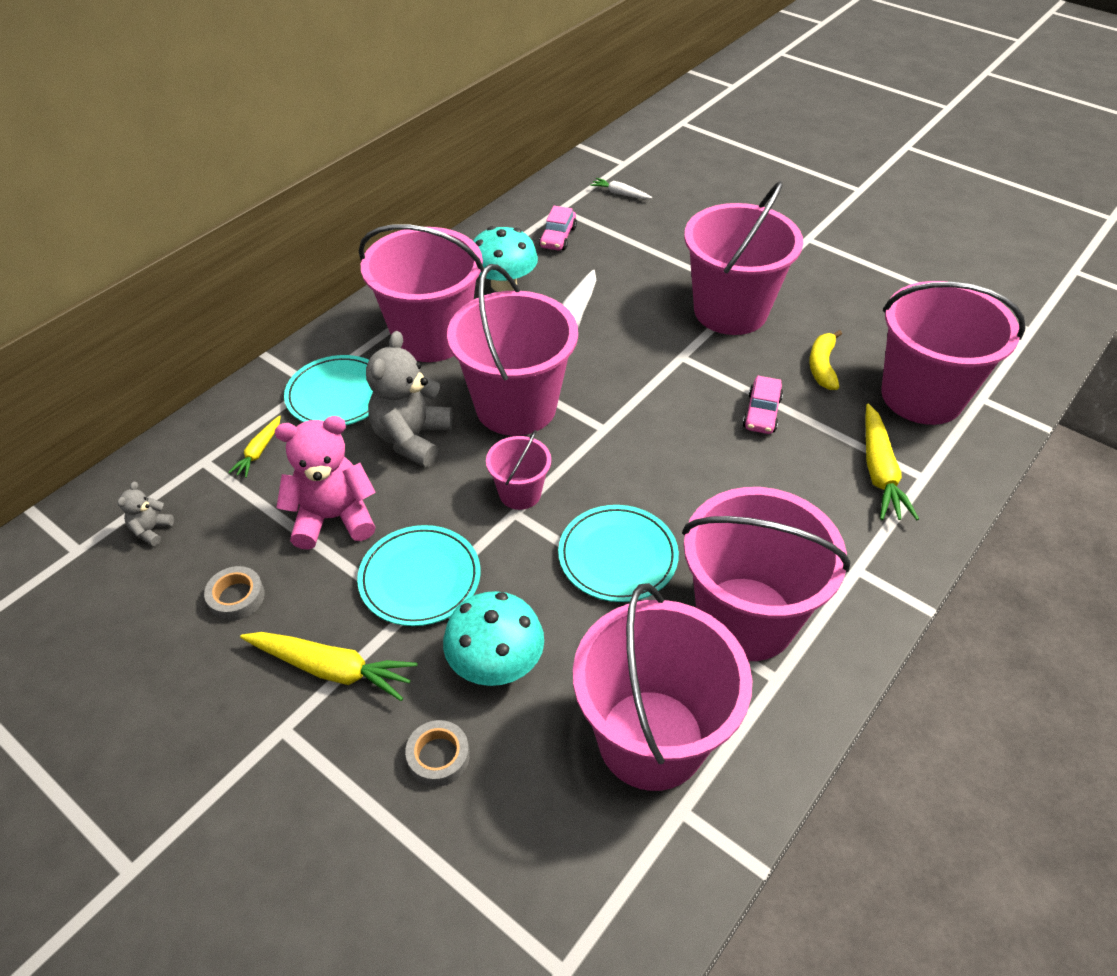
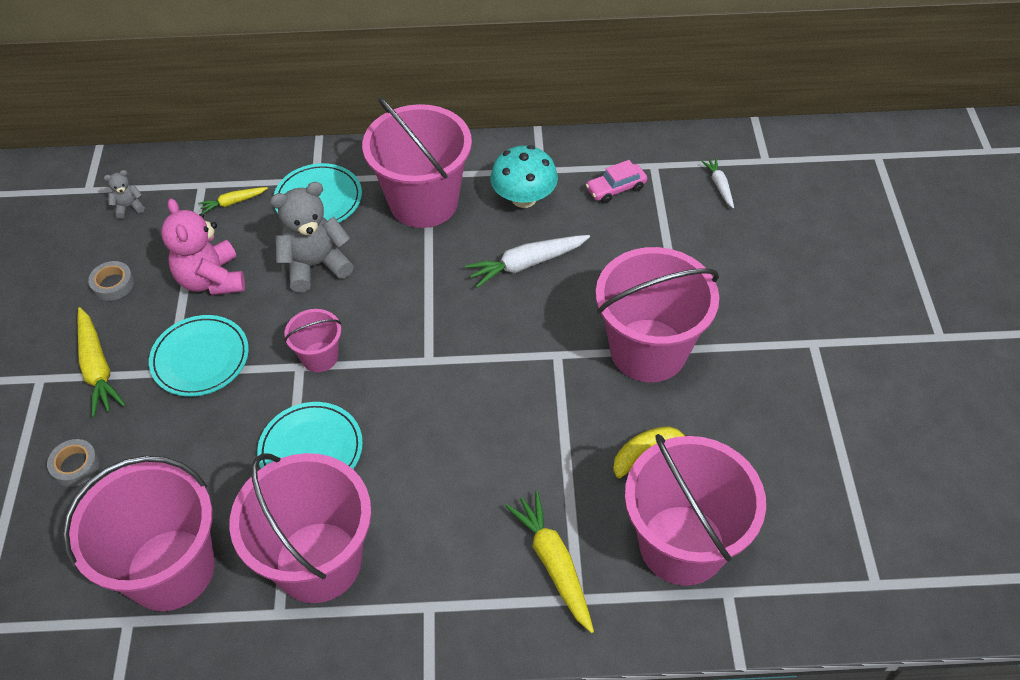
camera: 50 degrees right, 5 degrees up
pink teddy bear [275,416,376,550] -> pink teddy bear turned 150 degrees counterclockwise [161,199,245,295]
turquoise mushroom [443,591,544,686] -> none
pink bucket [447,264,578,436] -> none
pink car [743,376,783,434] -> none
yellow carrot [866,403,919,520] -> yellow carrot turned 105 degrees clockwise [506,491,594,633]

